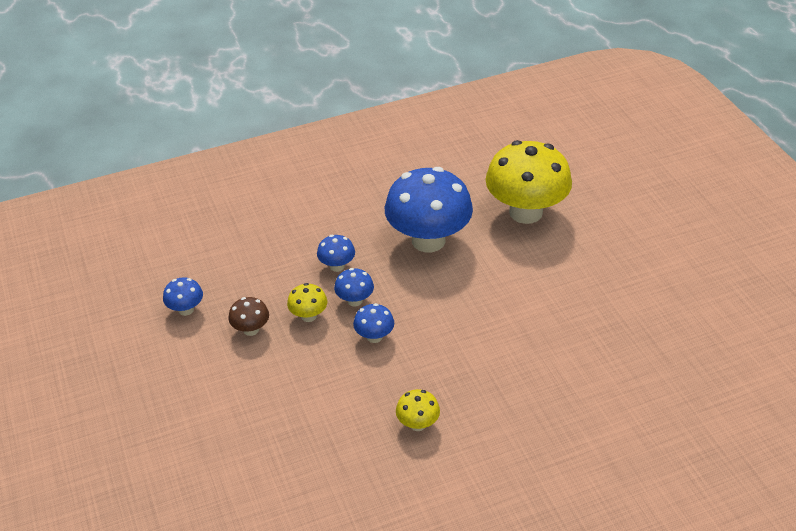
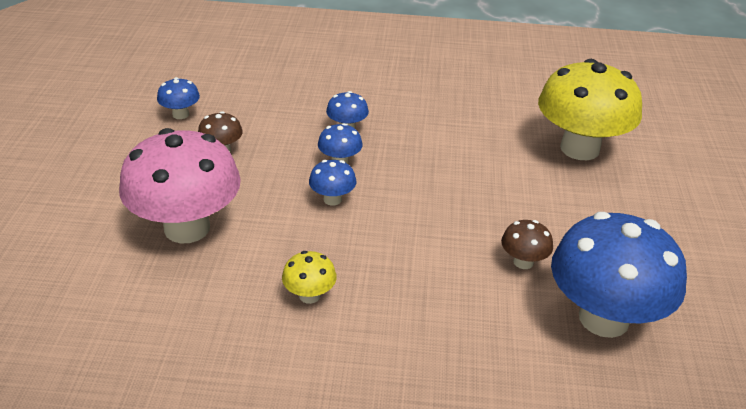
camera: 25 degrees right, 5 degrees down
yellow mushroom [287,283,327,322] -> none
blue mushroom [385,167,473,252] -> blue mushroom moved to [551,212,687,338]
none -> pink mushroom [119,128,241,243]
none -> brown mushroom [501,220,553,269]

